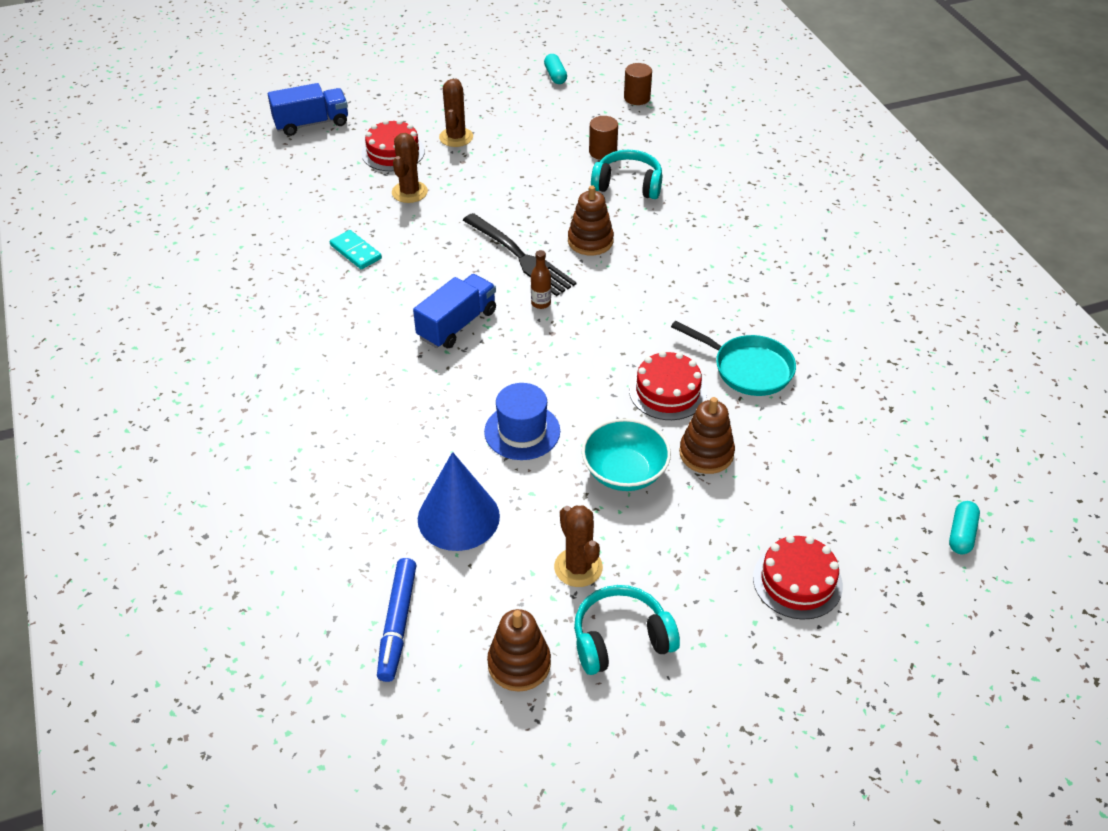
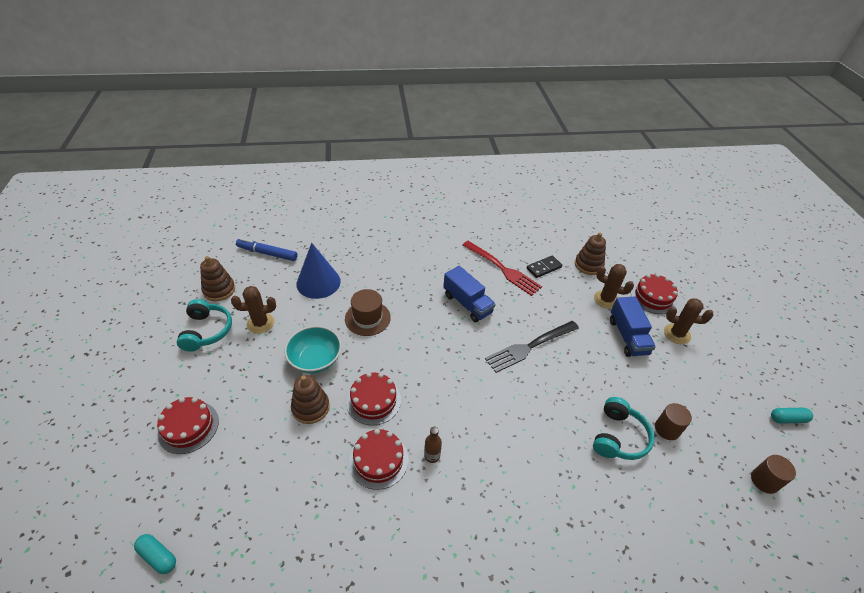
camera: 100 degrees right, 0 degrees up
blue truck [268,83,348,136] -> blue truck moved to [610,296,656,357]
turquoise domino [330,230,382,269] -> black domino [527,256,562,278]
blue hat [484,383,560,460] -> brown hat [345,289,391,336]
brown bottle [531,250,551,309] -> brown bottle moved to [424,427,442,463]
brown stacking toy [568,185,614,256] -> brown stacking toy moved to [575,233,606,275]
turquoise pan [671,321,796,396] -> red cake [349,429,409,490]
none -> red fork [462,241,542,296]

